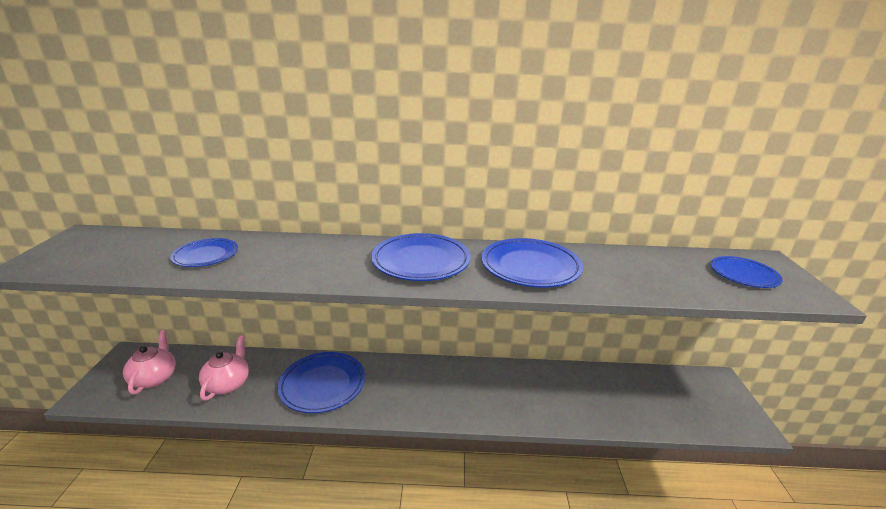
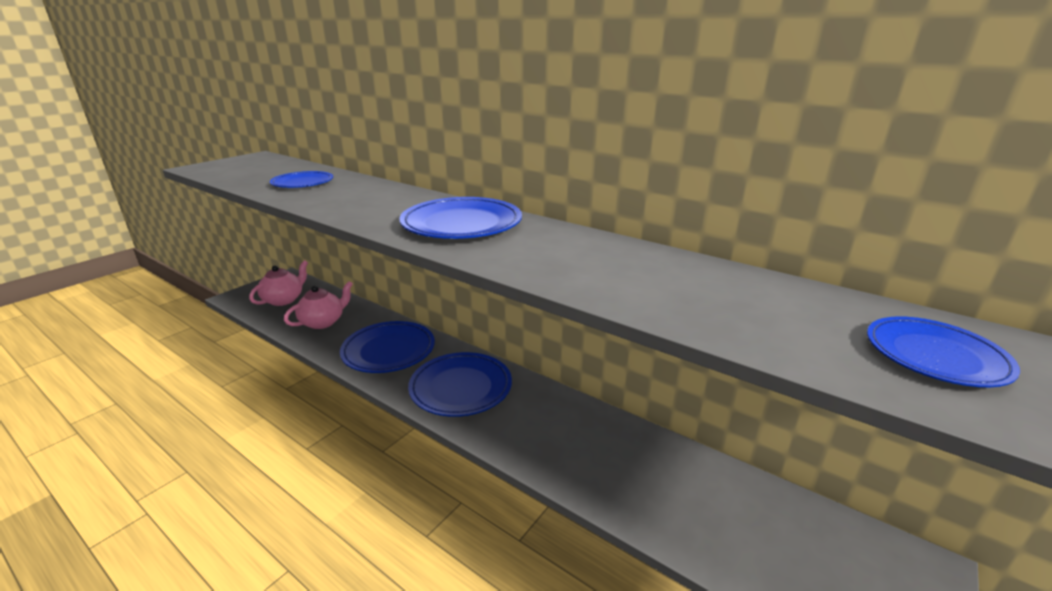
camera: 35 degrees right, 0 degrees up
blue plate [481,238,583,288] -> blue plate moved to [408,352,512,417]

